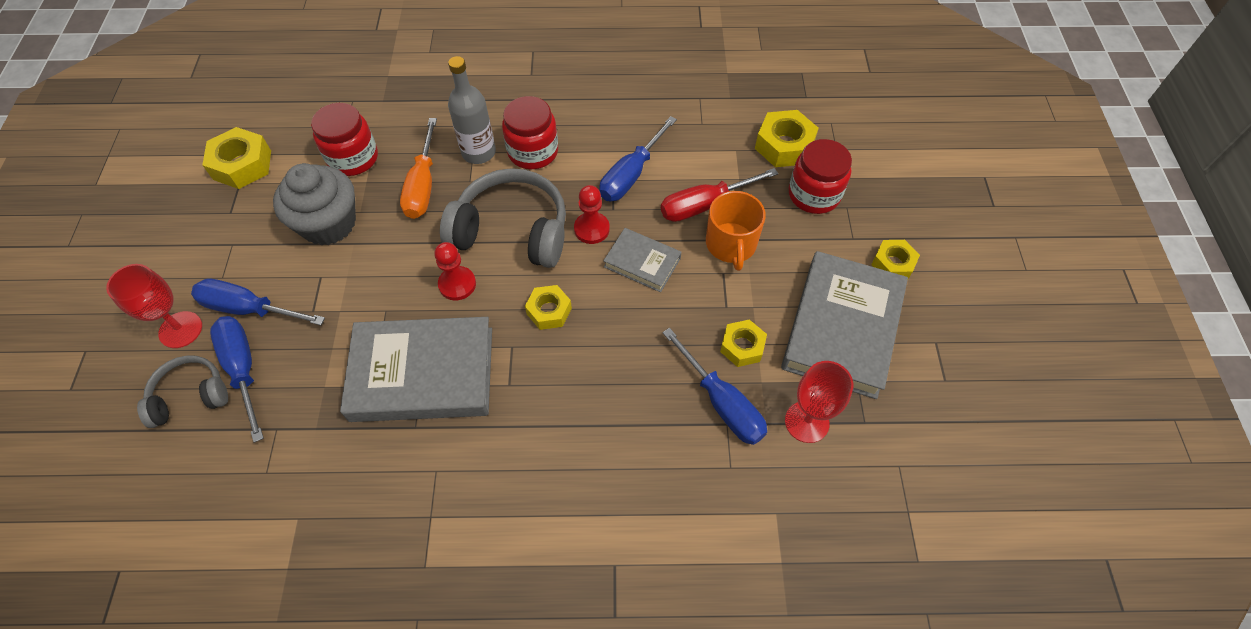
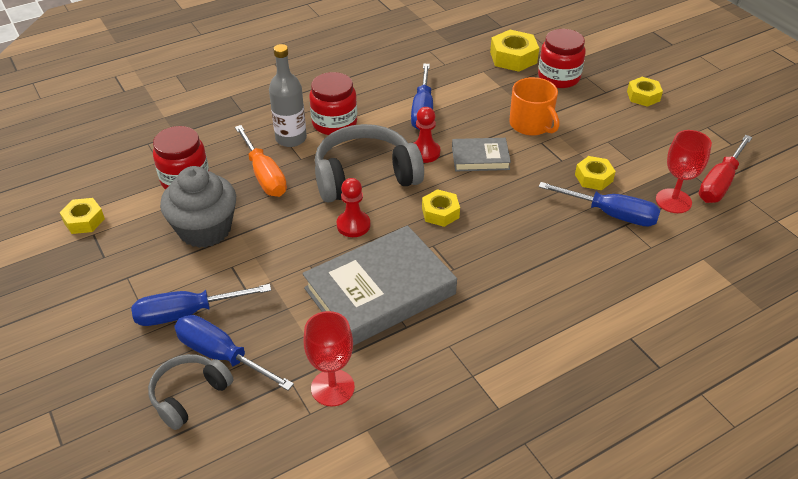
camera: 30 degrees left, 15 degrees down
red goblet [106,264,202,348] -> red goblet moved to [303,311,355,406]
yellow nut [202,127,271,189] -> yellow nut [60,198,105,234], size x0.65
red screwdriver [661,168,778,222] -> red screwdriver moved to [699,135,752,203]
grey book [781,251,908,399] -> none

